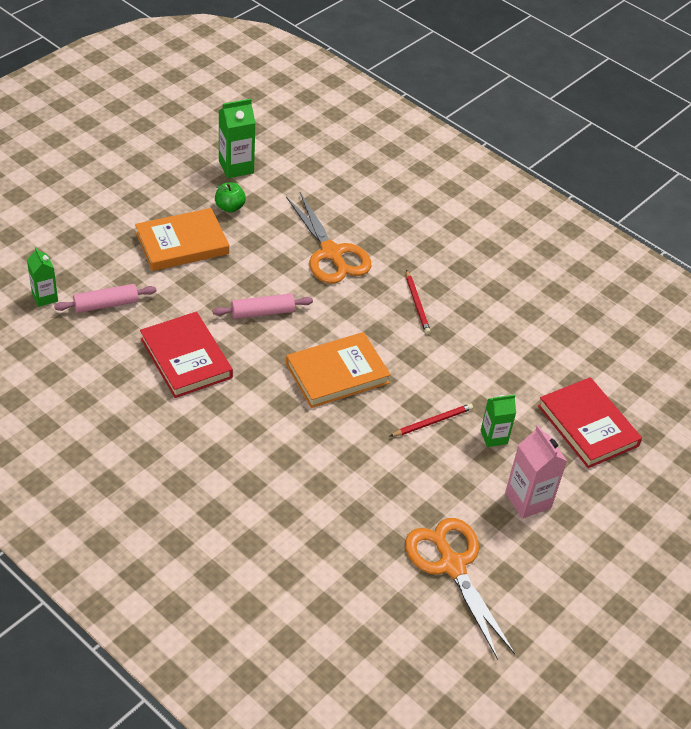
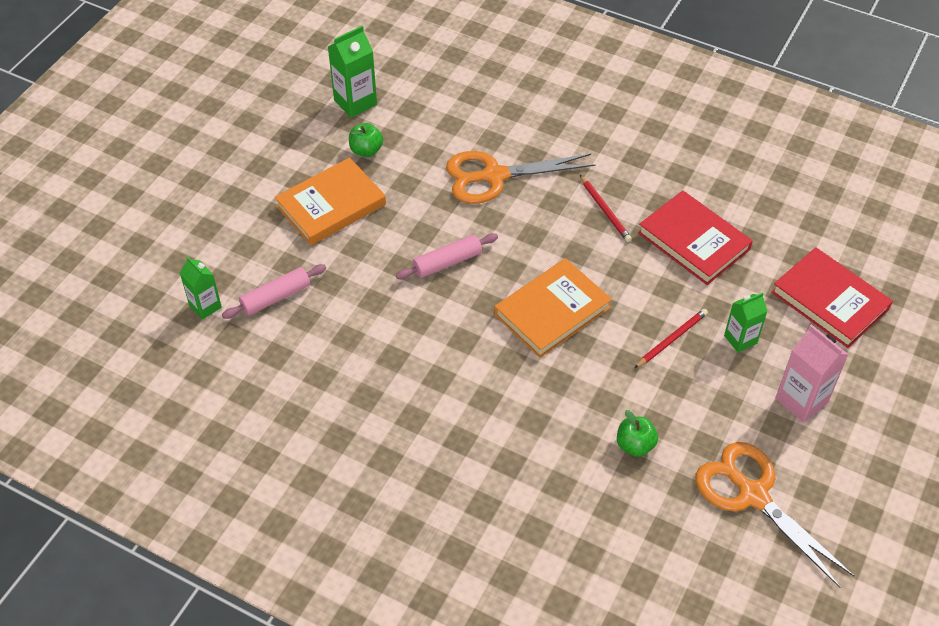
camera: 10 degrees left, 5 degrees up
red book [140,312,233,398] -> red book moved to [638,191,753,285]
orange scissors [286,192,371,284] -> orange scissors turned 120 degrees clockwise [446,151,596,204]
none -> green apple [617,410,658,457]

